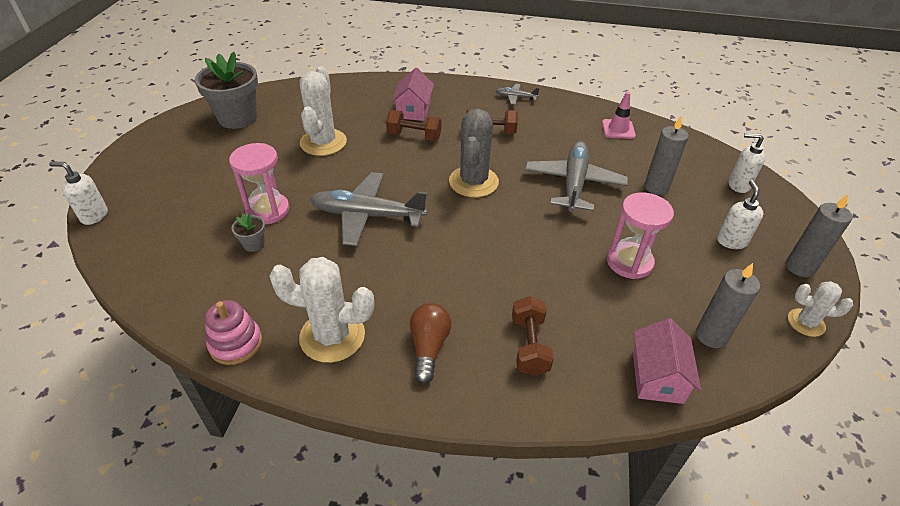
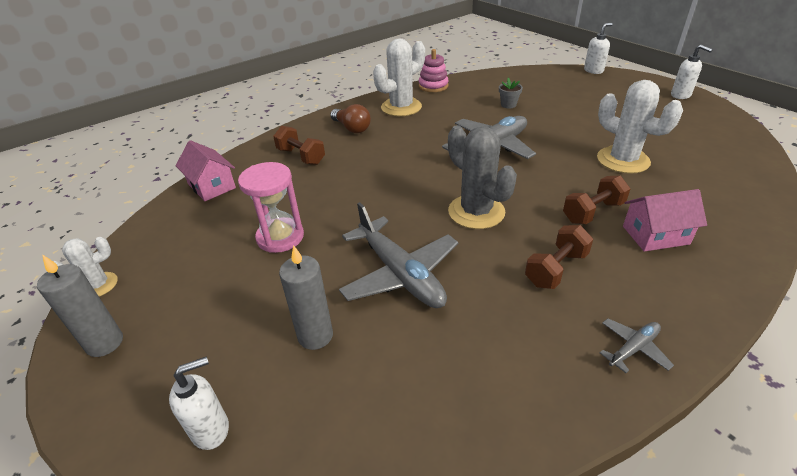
camera: 135 degrees right, 5 degrees down
grey flower pot [195,52,258,129] -> none
pink hourglass [229,143,289,224] -> none
pink house [391,68,434,121] -> pink house turned 60 degrees counterclockwise [623,189,707,252]
pink traffic cone [602,92,636,139] -> none
grey candle [696,263,760,348] -> none
white soap dispenser [717,180,764,249] -> white soap dispenser moved to [671,45,713,99]

